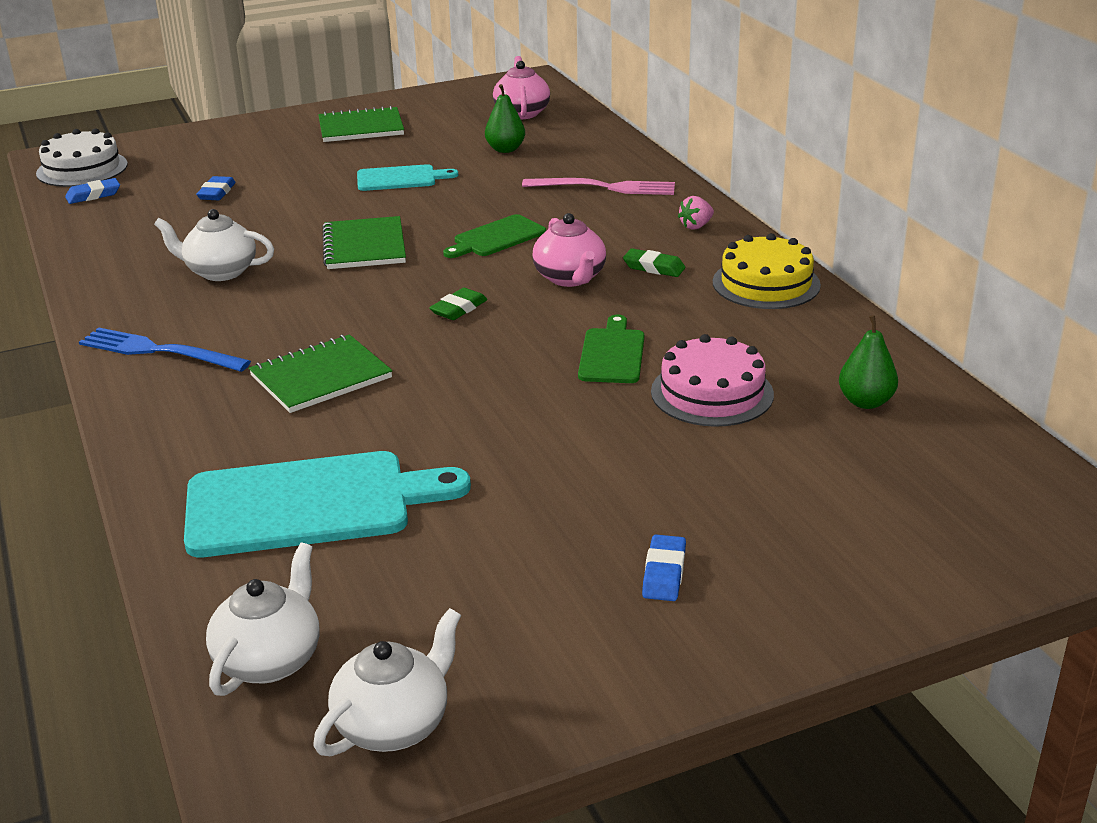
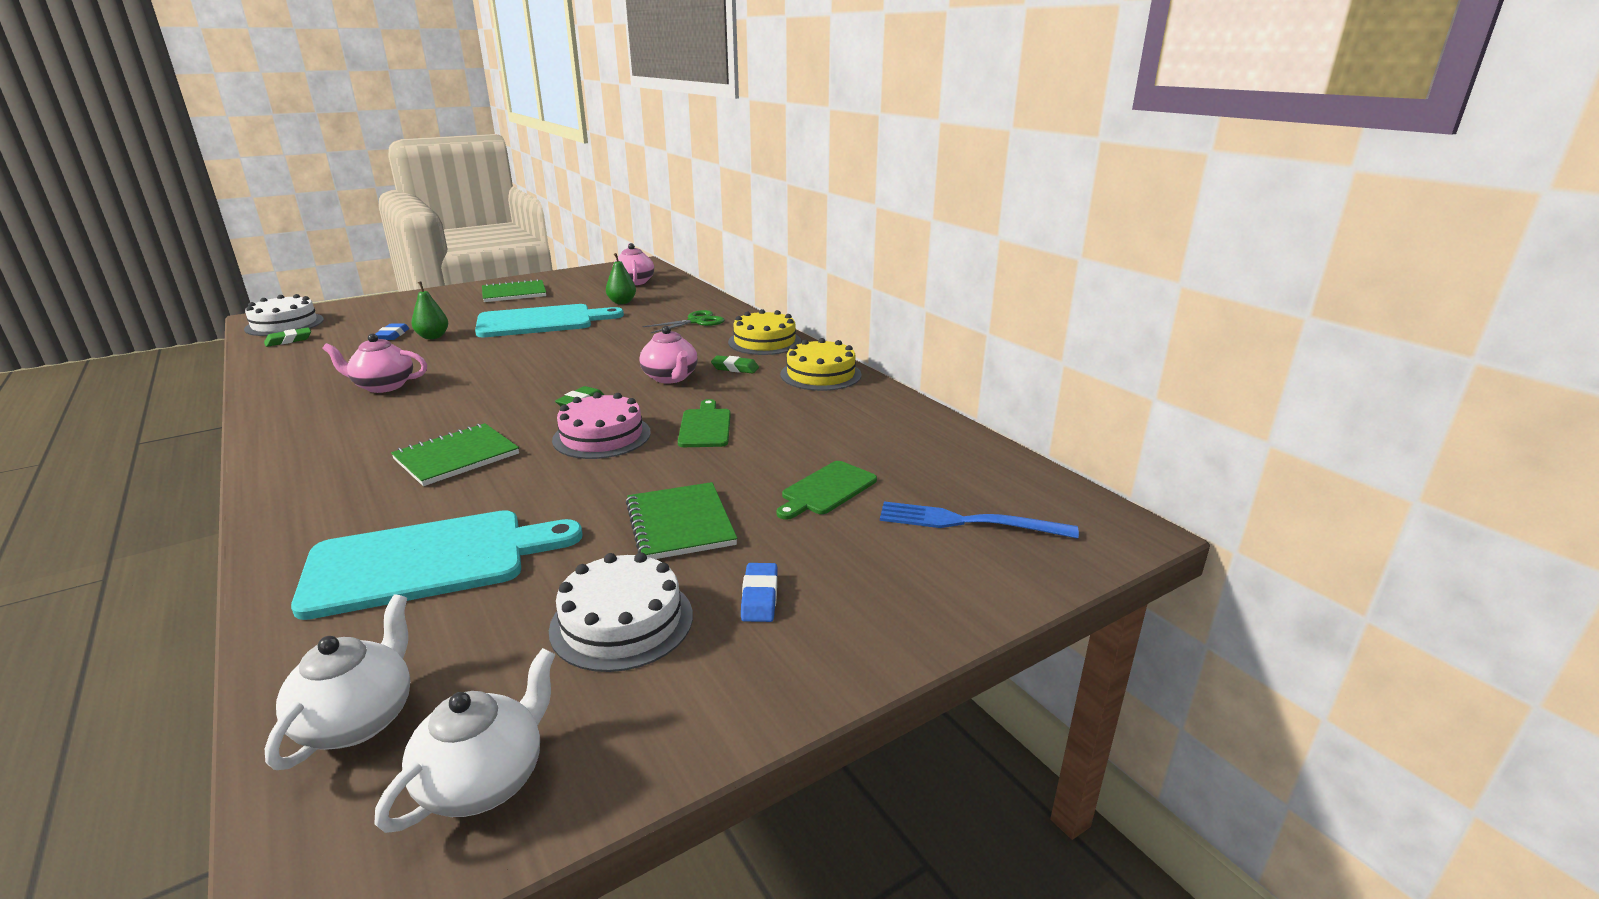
camera: 10 degrees left, 5 degrees down
blue eraser [65,178,120,204] -> green eraser [264,327,311,347]
blue fork [79,328,251,372] -> blue fork moved to [880,501,1079,539]
white teapot [154,209,274,281] -> pink teapot [322,333,427,393]
green notebook [322,216,406,269] -> green notebook moved to [626,482,737,559]
turquoise cutting board [357,164,458,191] -> turquoise cutting board [475,304,624,337], size x1.87
green cutting board [443,214,546,258] -> green cutting board moved to [777,461,877,520]
pink fork [522,178,675,195] -> green scissors [642,310,725,333]
pink cake [651,334,774,427] -> pink cake moved to [552,392,651,459]
pink strawberry [678,196,714,230] -> yellow cake [728,309,801,355]
green pear [839,315,898,409] -> green pear moved to [412,281,448,339]
none -> white cake [549,552,693,672]

